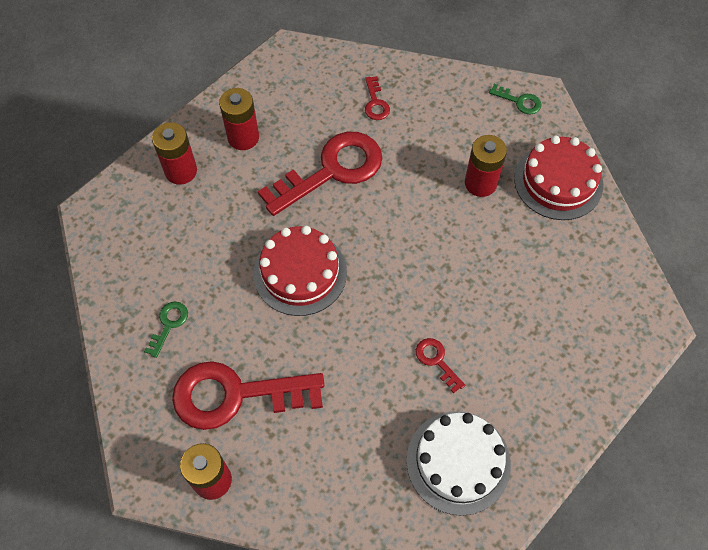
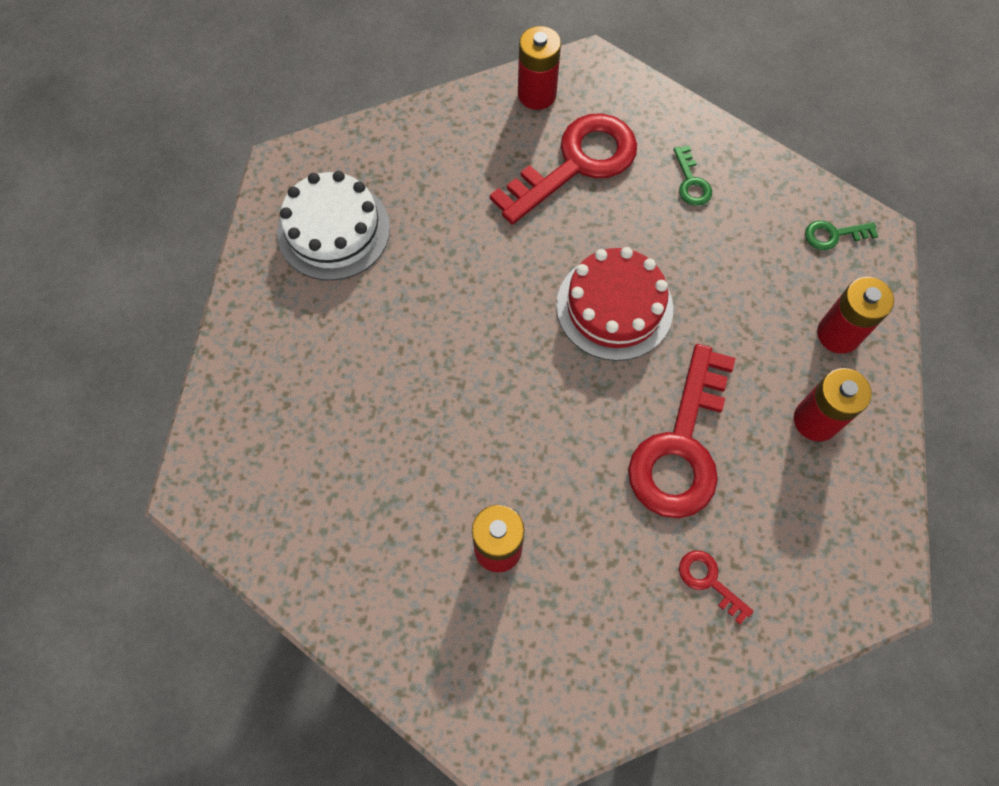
camera: 145 degrees right, 5 degrees up
red key [416,338,465,393] -> none
green key [489,84,541,114] -> green key moved to [805,220,878,250]
red cake [514,136,603,220] -> none

